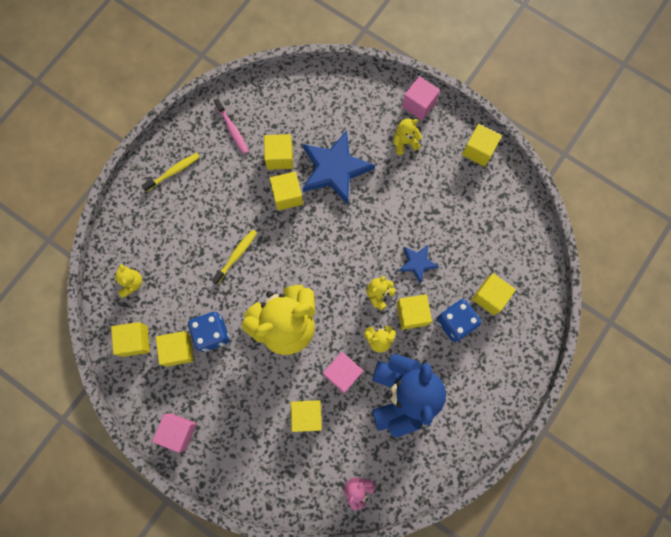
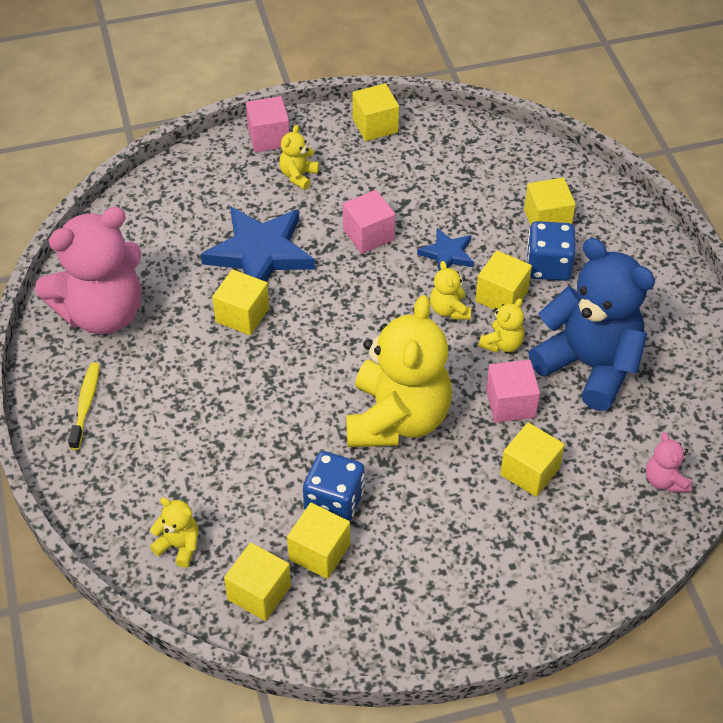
camera: 50 degrees left, 25 degrees down
pink cube [152,413,197,453] -> pink cube moved to [343,190,395,253]
yellow toothbrush [211,229,257,285] -> none
pink toothbrush [214,98,249,154] -> pink teddy bear [35,207,142,334]
yellow cube [264,134,293,170] -> none

